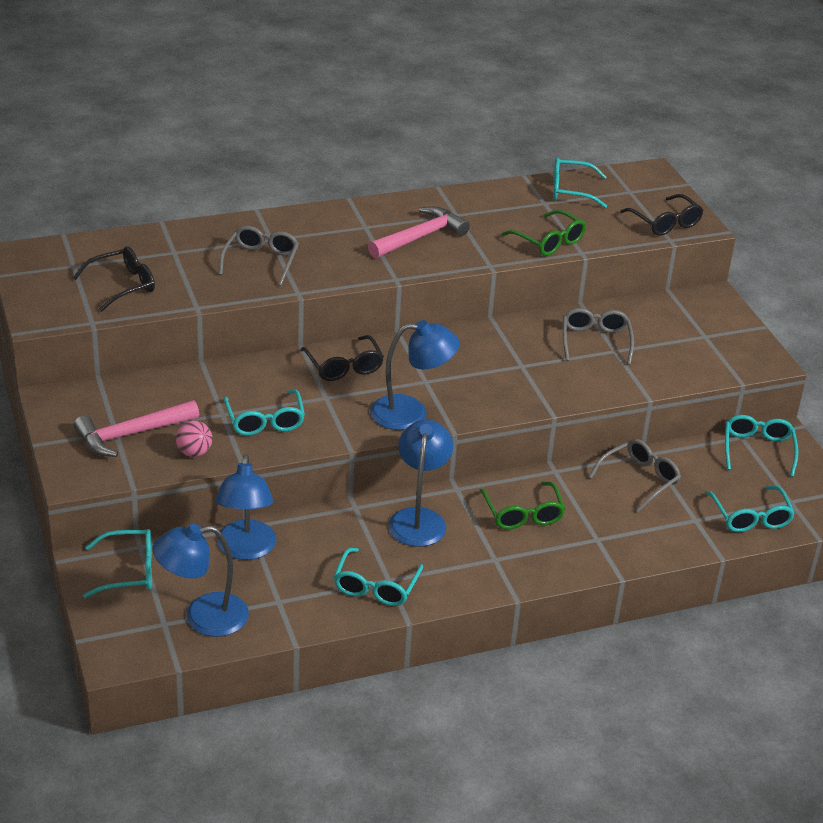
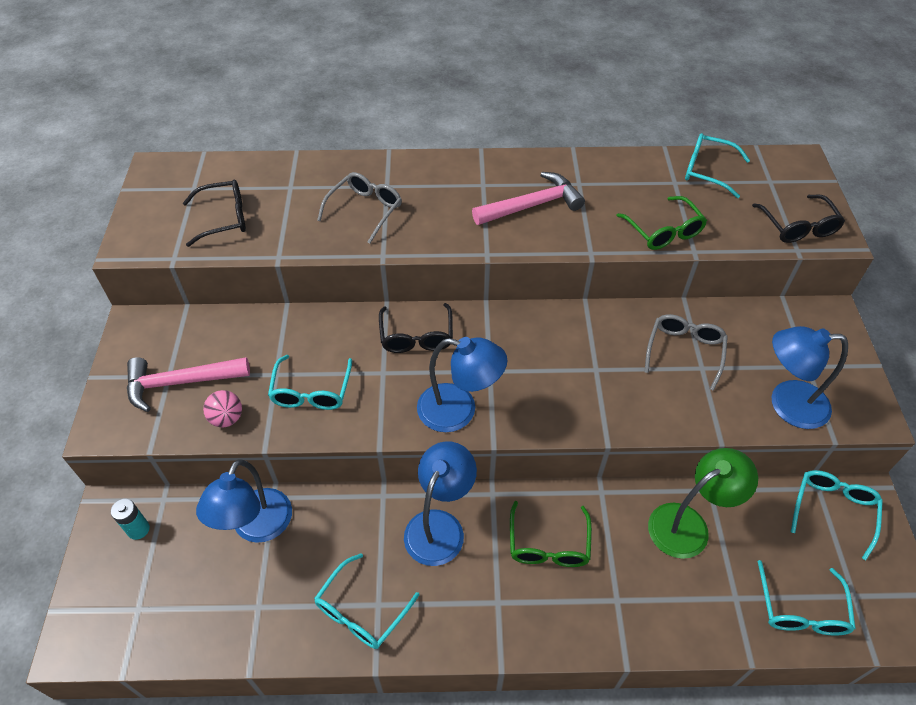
camera: 20 degrees right, 15 degrees up
turquoise glasses [83,529,152,598] -> turquoise battery [111,499,150,540]
blue lamp [152,524,249,637] -> blue lamp moved to [771,326,848,429]
grey glasses [589,439,681,512] -> green lamp [648,448,758,559]

